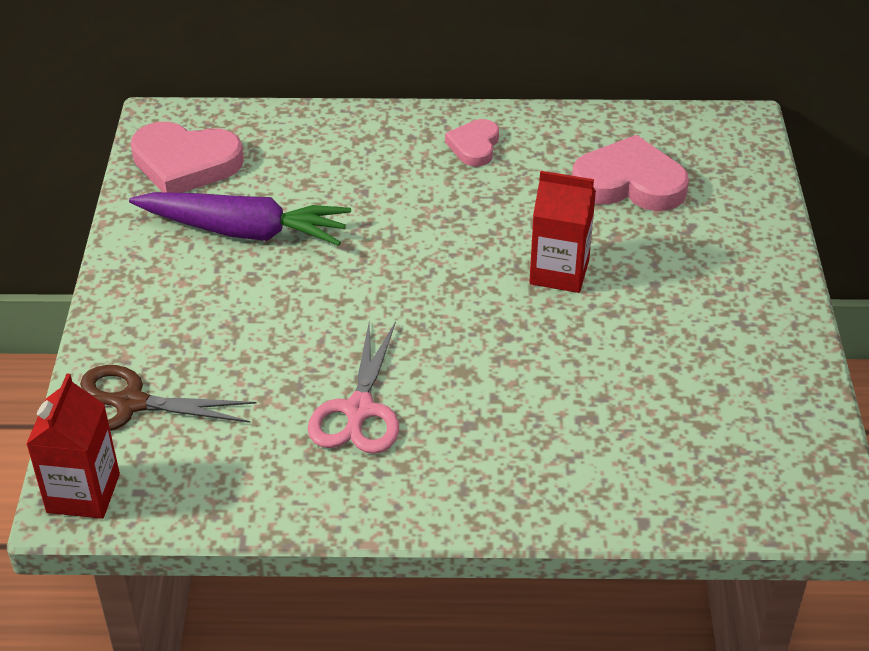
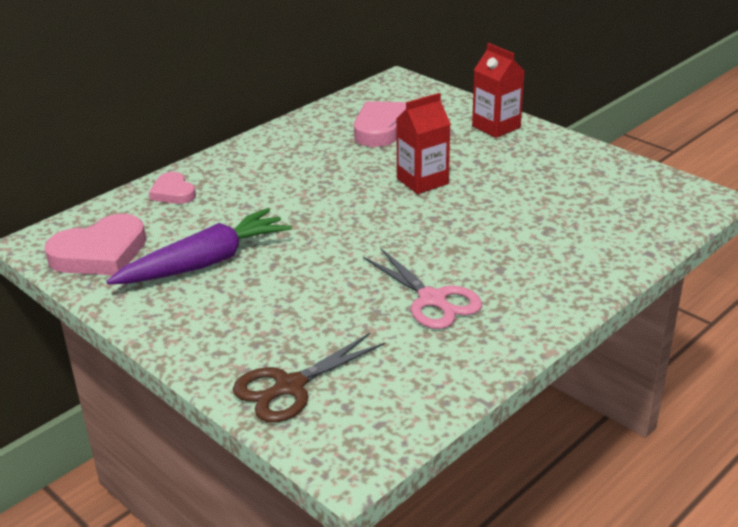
camera: 45 degrees left, 10 degrees down
red carton [26,374,120,519] -> red carton moved to [472,43,525,138]
pink heart [445,119,499,166] -> pink heart moved to [149,172,196,204]

